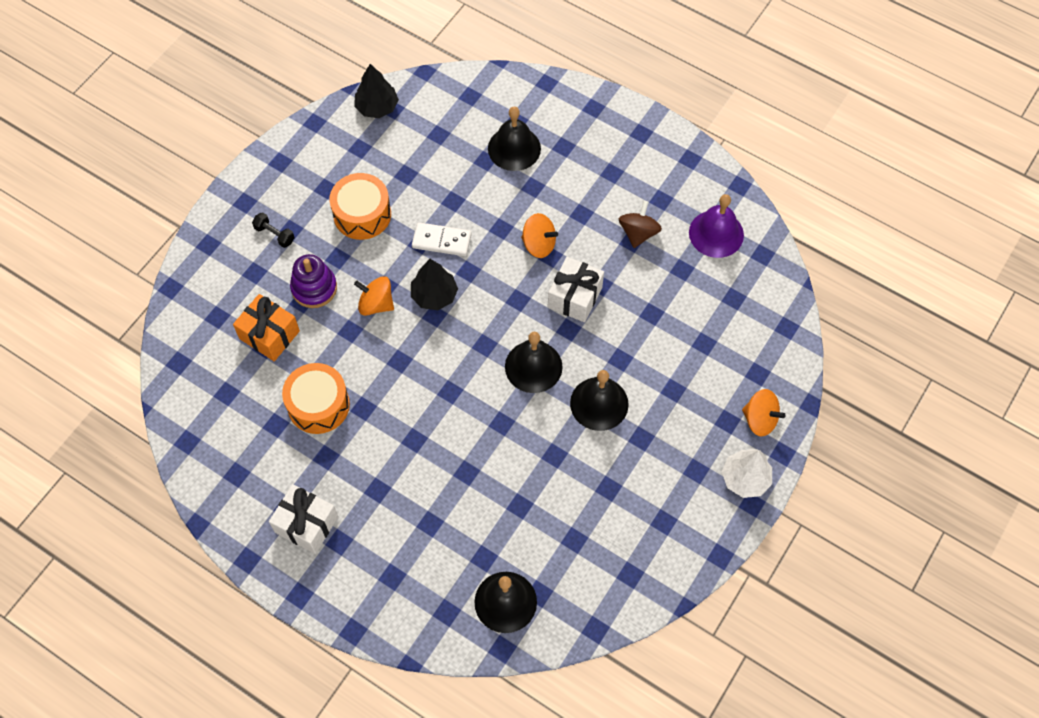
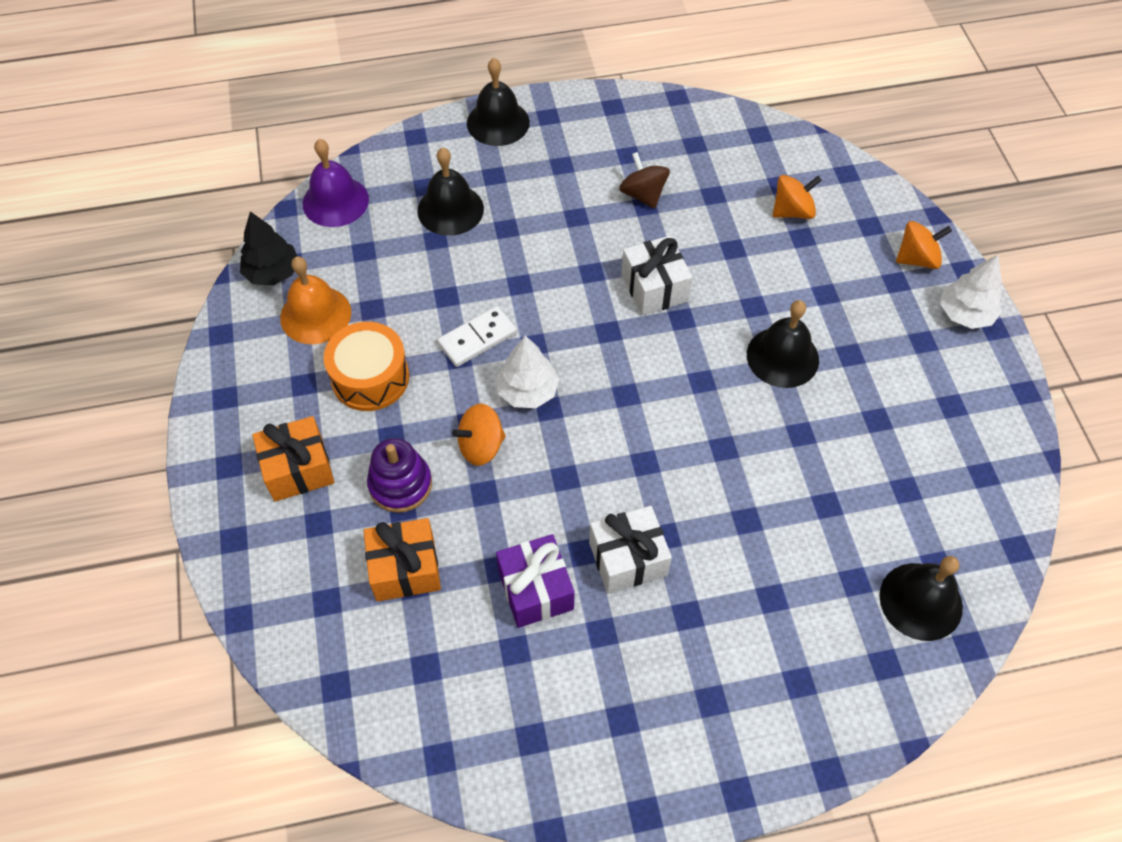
camera: 45 degrees left, 5 degrees down
black dumbbell [252,212,295,248] -> orange gift [252,416,334,502]
white gift [269,484,338,554] -> white gift moved to [589,506,672,594]
orange drum [282,363,350,434] -> purple gift [496,534,575,628]
black tree [411,259,458,310] -> white tree [496,336,559,408]
black bell [505,331,563,393] -> black bell moved to [467,58,530,146]
orange spinning top [521,213,558,258] -> orange spinning top moved to [773,175,822,219]
purple bell [689,194,744,258] -> purple bell moved to [303,139,369,227]
none -> orange bell [280,256,351,344]

